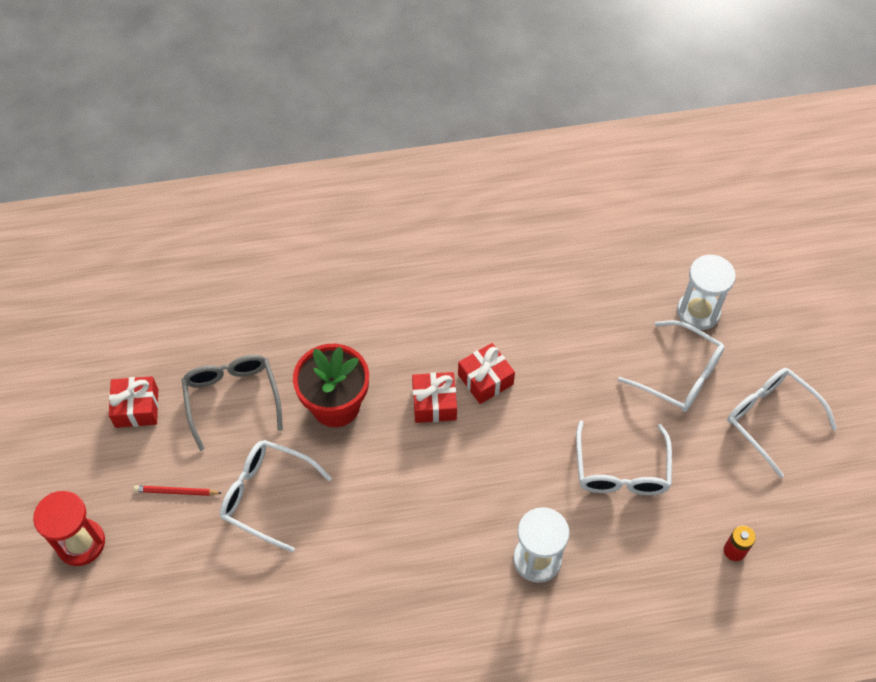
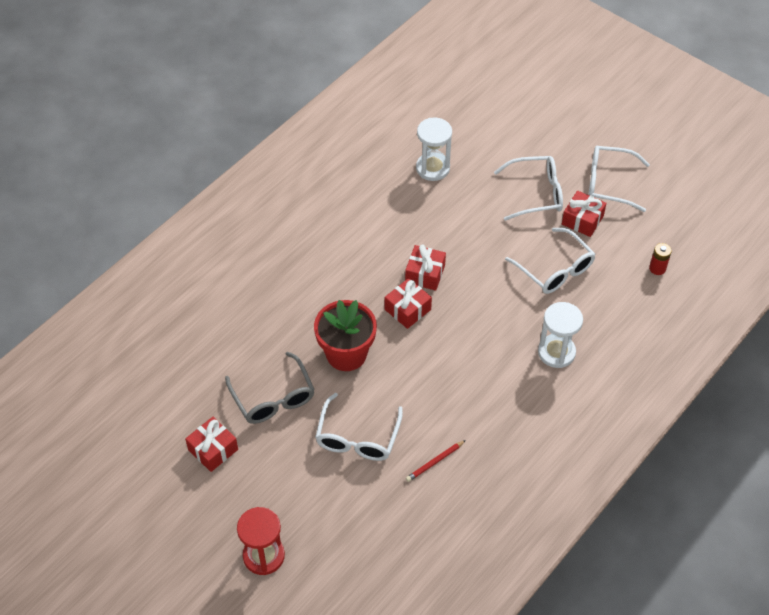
camera: 40 degrees left, 5 degrees down
red pencil [134,486,221,496] -> red pencil moved to [406,440,466,482]
grey glasses [182,355,283,451] -> grey glasses turned 150 degrees counterclockwise [225,352,315,424]
white glasses [220,440,332,552] -> white glasses turned 60 degrees counterclockwise [315,393,403,461]
white hourglass [677,255,736,330] -> white hourglass moved to [416,117,452,181]
none -> red gift [562,191,606,237]

